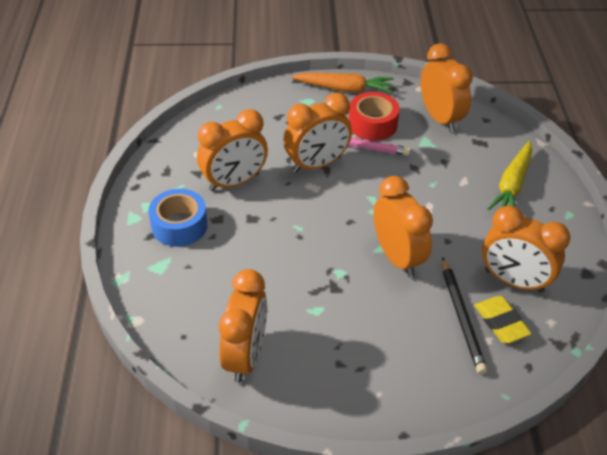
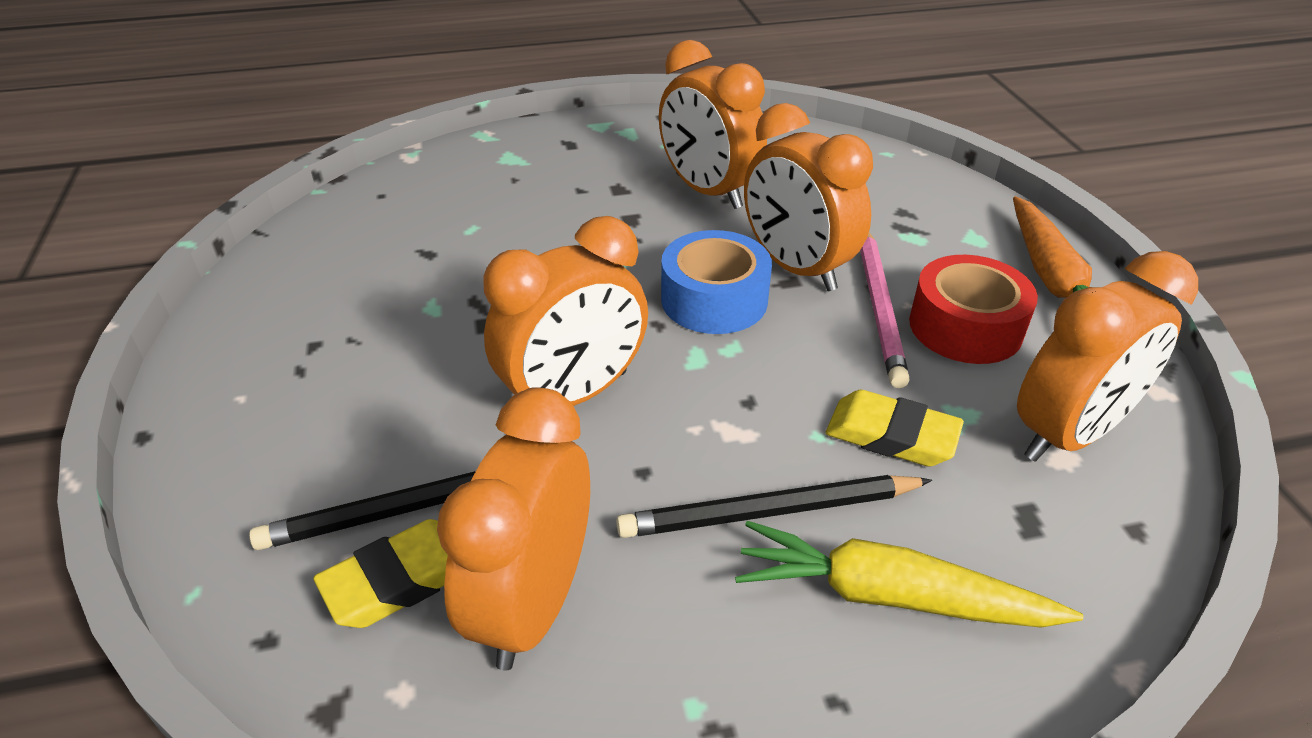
camera: 80 degrees right, 5 degrees down
blue tape [149,189,208,247] -> blue tape moved to [661,230,772,334]
orange clock [219,269,267,383] -> none
none -> black pencil [616,475,932,538]
none -> yellow eraser [826,390,964,467]

